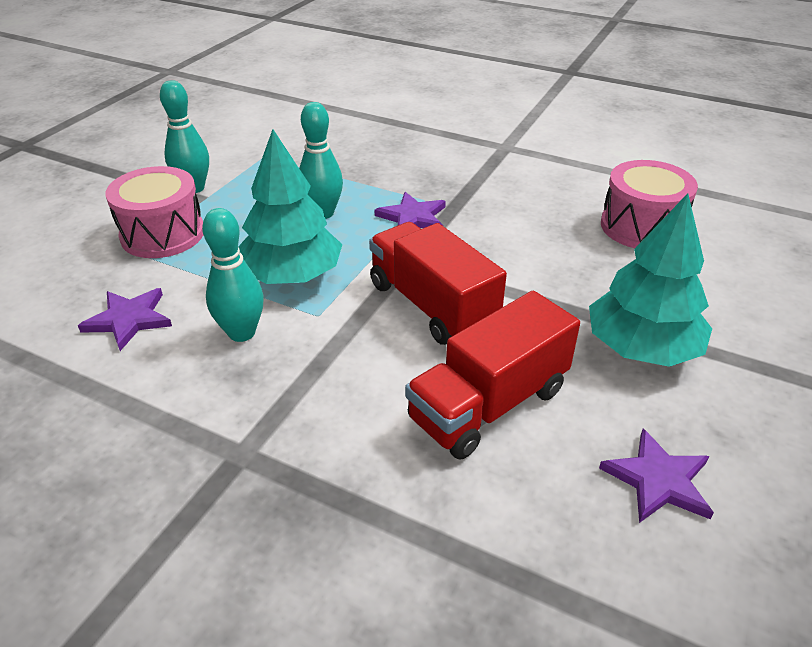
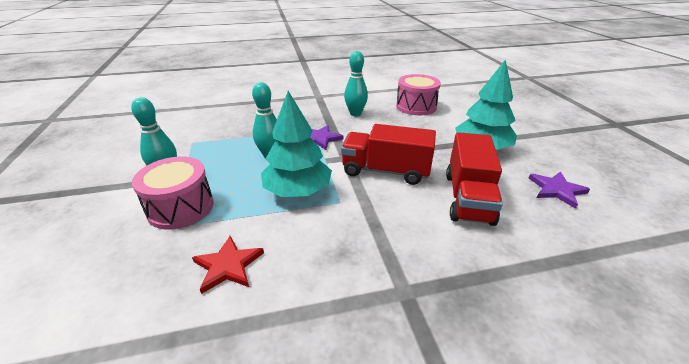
camera: 40 degrees left, 5 degrees down
purple star [78,288,172,351] -> red star [192,236,264,294]
turquoise bowling pin [202,208,264,342] -> turquoise bowling pin moved to [344,51,368,116]

